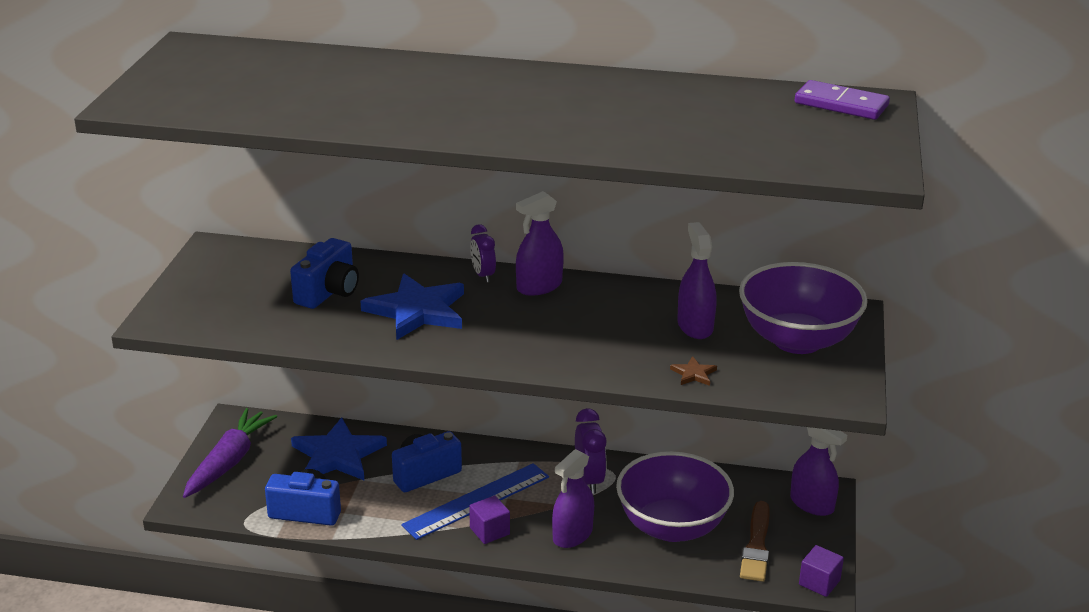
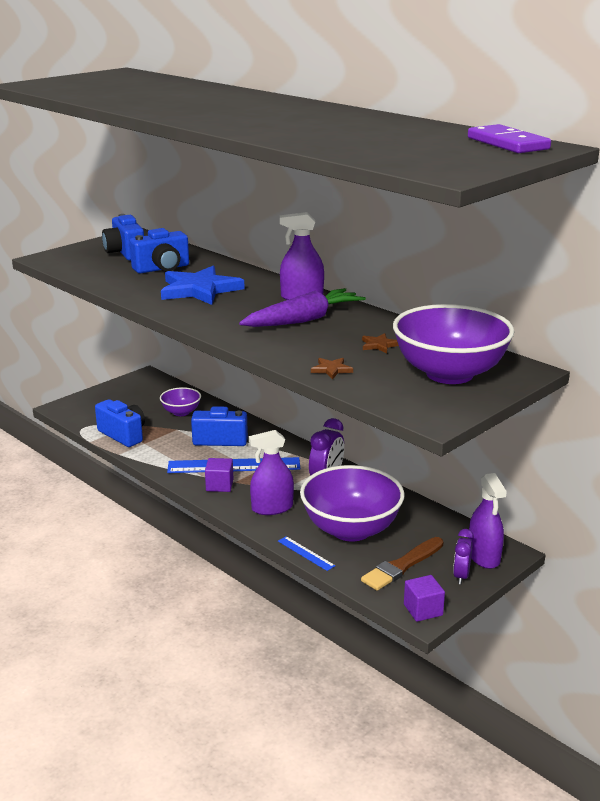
camera: 35 degrees right, 5 degrees down
purple carrot [183,408,277,498] -> purple carrot moved to [239,288,366,327]
blue star [291,417,387,480] -> purple bowl [160,387,201,416]
purple clock [470,224,496,283] -> purple clock moved to [453,529,474,584]
purple spray bottle [677,222,717,339] -> brown star [362,333,399,353]
none -> blue camera [102,214,144,260]
none -> blue ruler [278,536,336,571]

